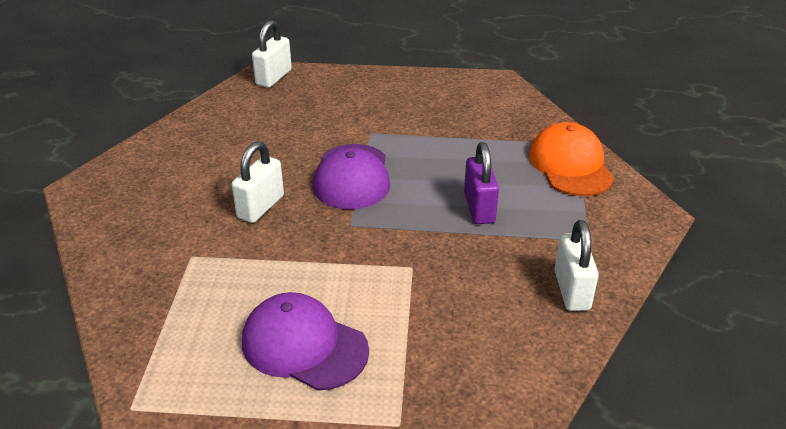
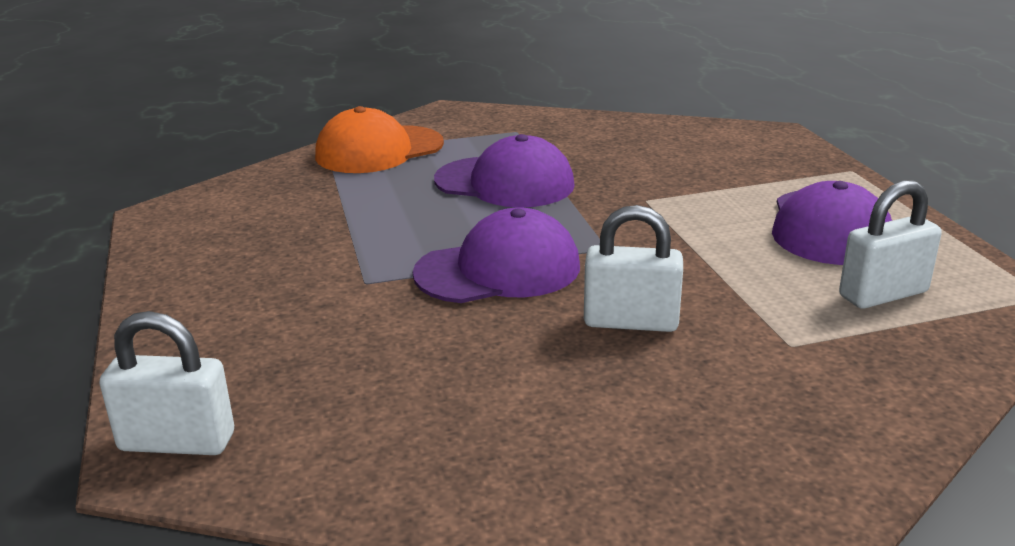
camera: 110 degrees left, 10 degrees down
purple padlock [464,142,499,224] -> purple cap [434,134,575,208]
white padlock [555,220,599,311] -> white padlock moved to [839,180,942,309]

